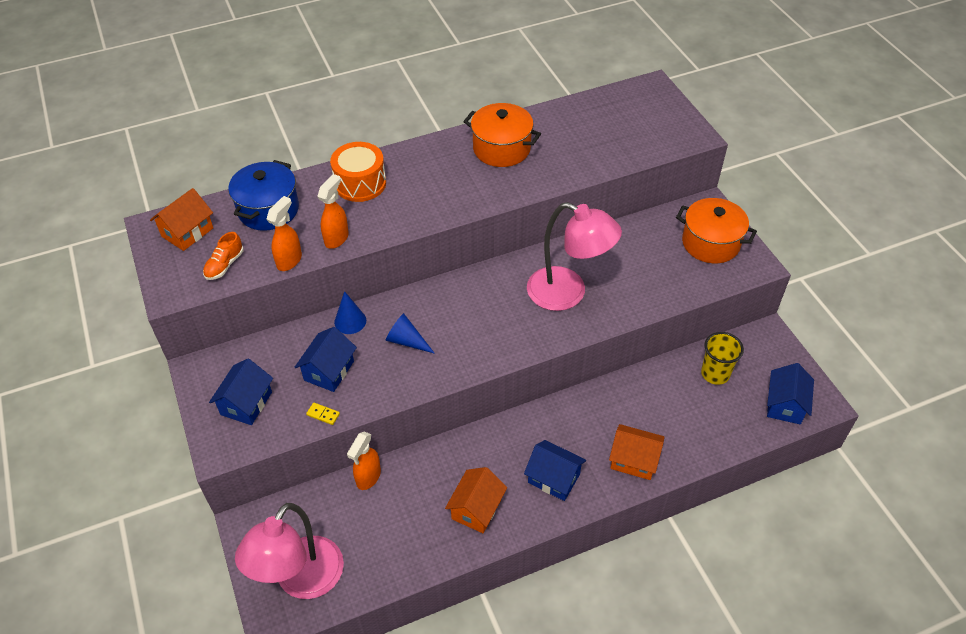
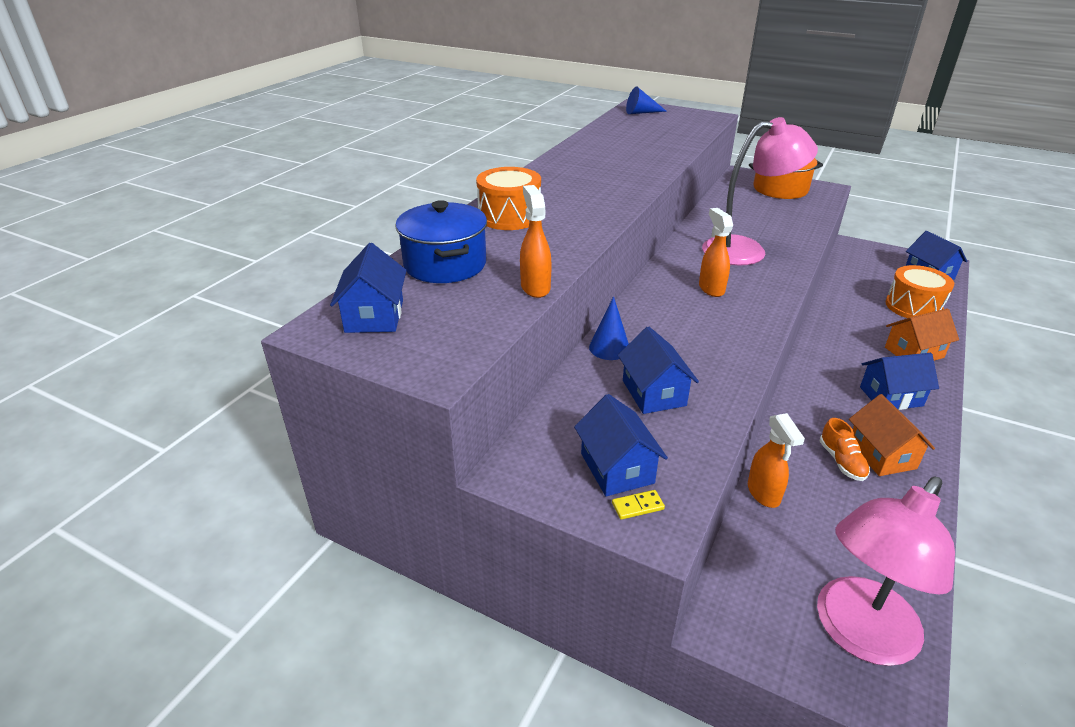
camera: 40 degrees left, 15 degrees down
orange house [150,188,213,251] -> blue house [330,243,407,333]
orange shoe [203,232,244,280] -> orange shoe moved to [820,418,870,481]
pink lamp [235,503,344,599] -> pink lamp turned 60 degrees clockwise [817,477,955,666]
yellow domino [306,402,340,425] -> yellow domino moved to [612,490,665,520]
orange spray bottle [317,174,349,249] -> orange spray bottle moved to [699,208,733,297]
blue cone [386,313,435,354] -> blue cone moved to [626,87,667,114]
orange pot [463,103,541,167] -> none
yellow cup [701,332,744,385] -> none
none -> orange drum [885,265,954,318]

